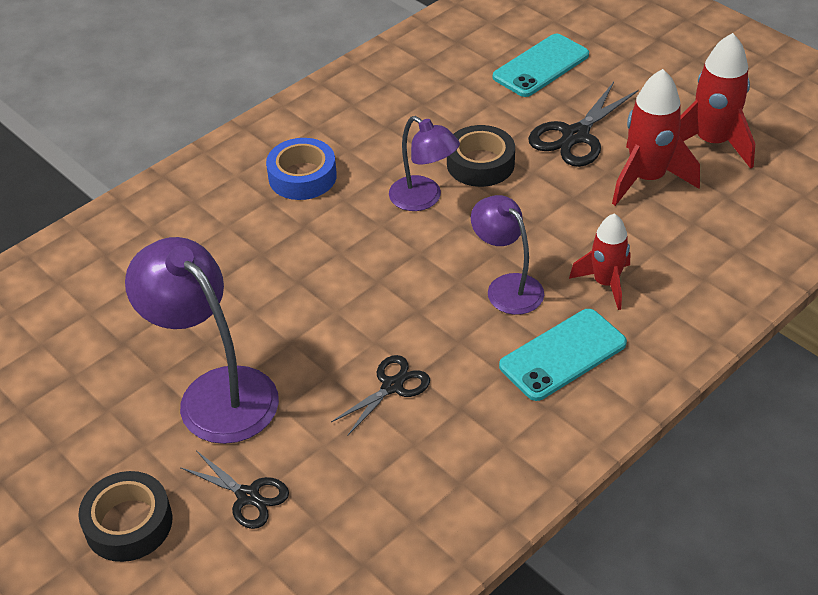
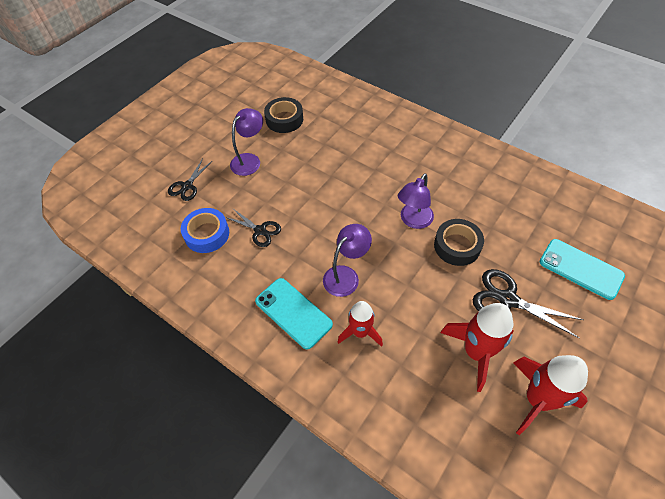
camera: 80 degrees right, 10 degrees up
black tape [78,471,172,562] -> black tape moved to [264,97,303,133]
purple lamp [125,237,279,444] -> purple lamp [230,108,263,176], size x0.62
blue tape [266,138,337,200] -> blue tape moved to [181,208,229,253]

